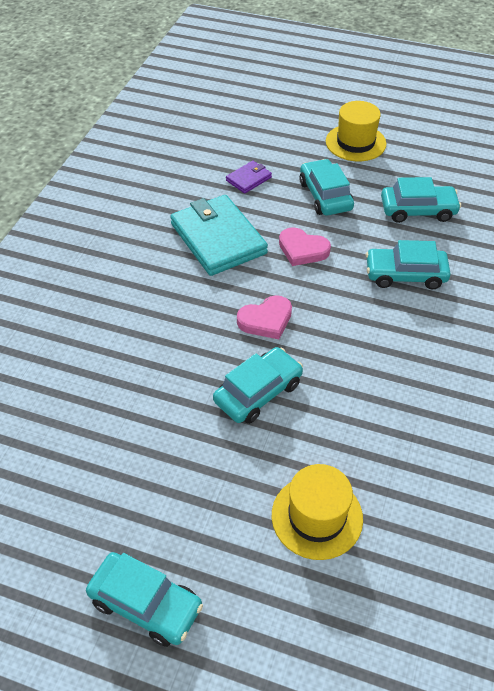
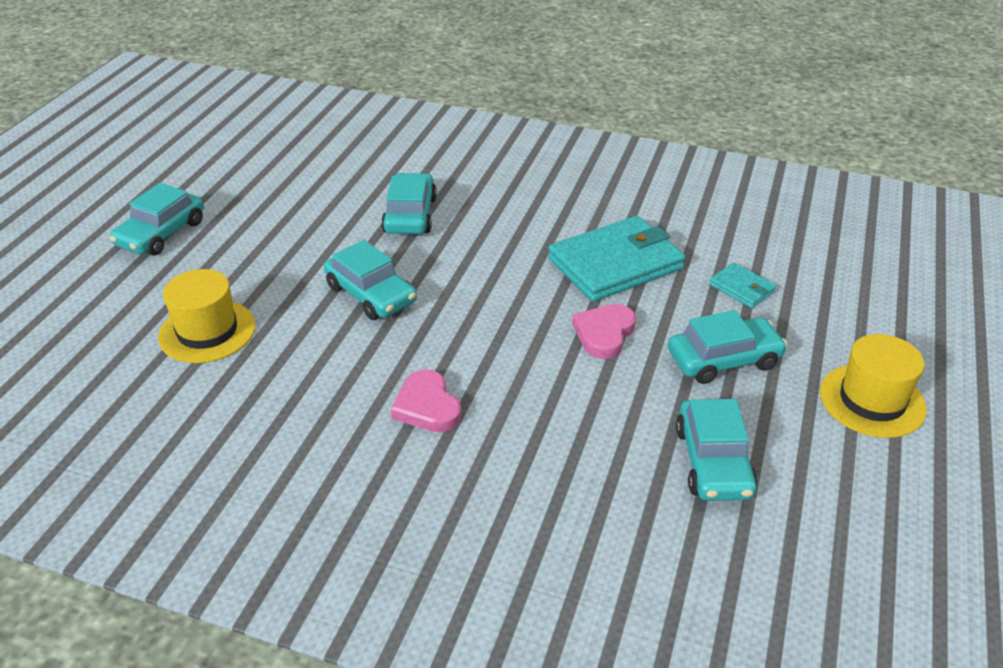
camera: 90 degrees right, 10 degrees down
purple wallet [226,161,272,194] -> turquoise wallet [709,263,776,308]
pink heart [237,295,292,339] -> pink heart moved to [391,369,462,433]
turquoise car [366,240,451,289] -> turquoise car moved to [381,173,437,234]

